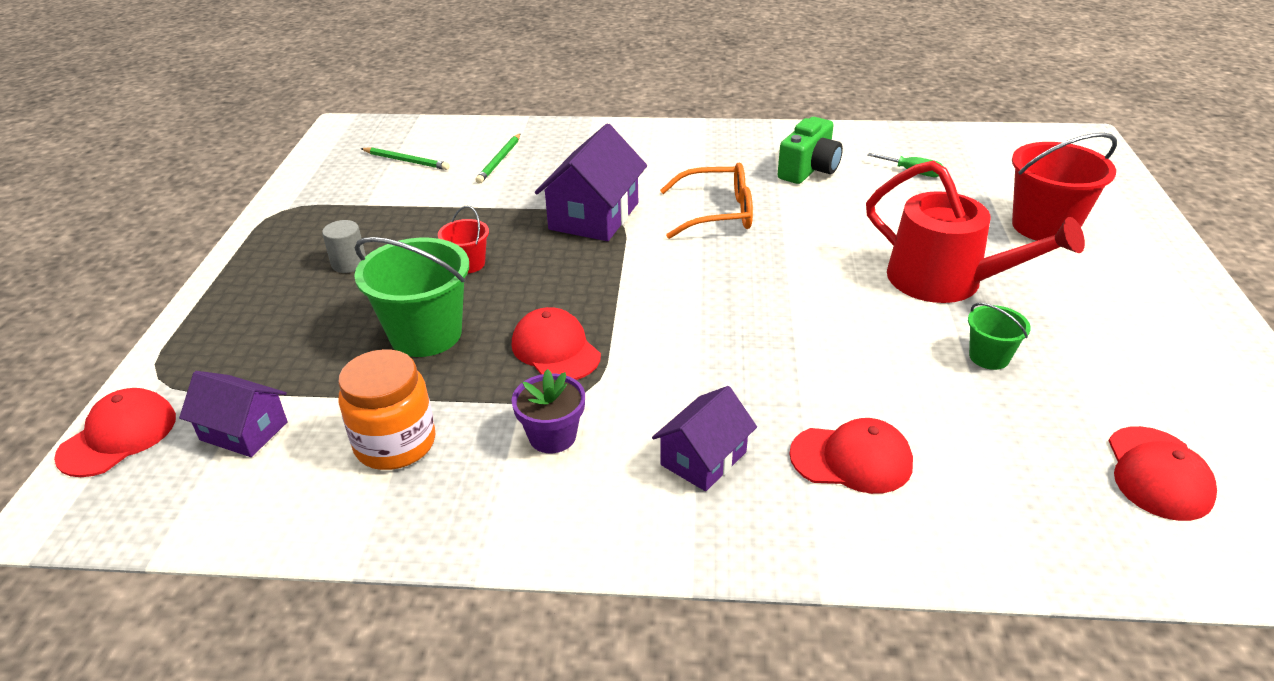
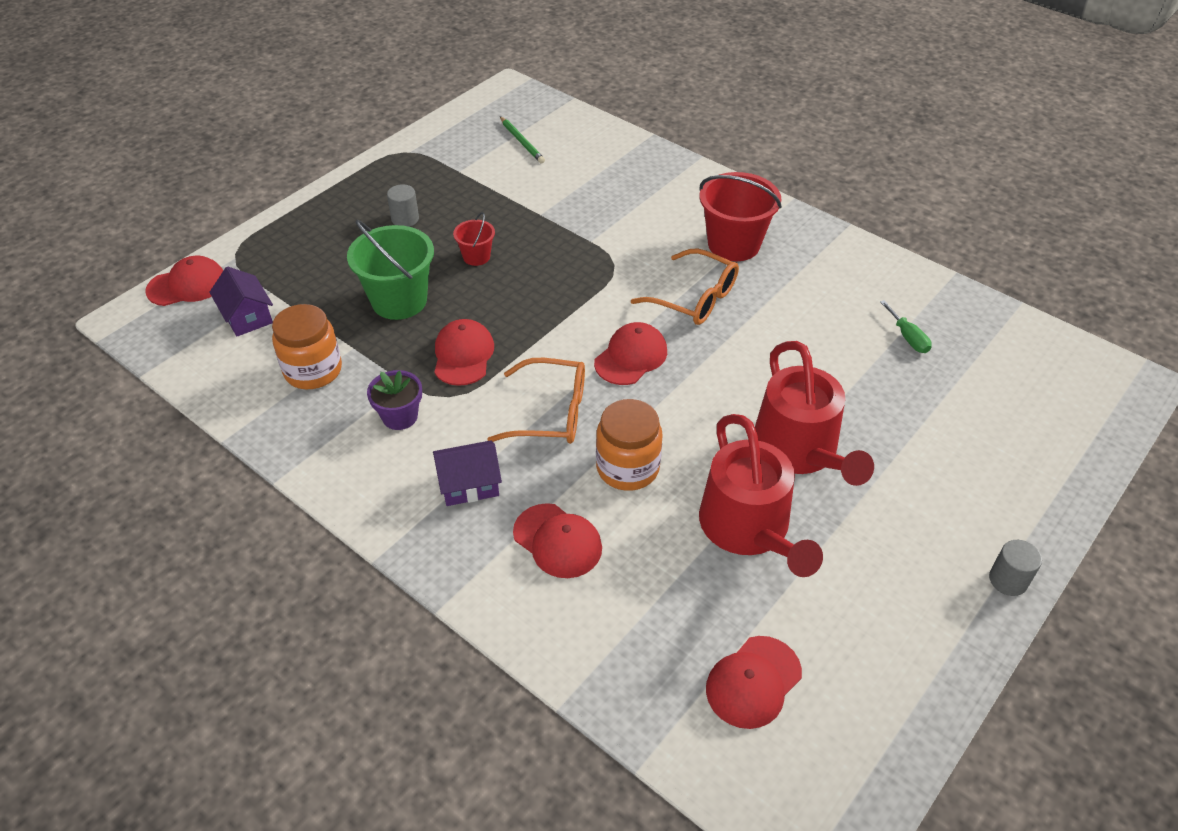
camera: 35 degrees right, 10 degrees up
green pencil [476,133,521,184] -> none
purple house [535,124,647,241] -> none
green camera [778,117,843,184] -> none
green bucket [968,303,1031,370] -> red watering can [699,414,823,577]
red bucket [1012,133,1117,241] -> red bucket moved to [699,172,782,261]
none -> orange glasses [487,358,585,444]
none -> red cap [594,322,667,385]
none -> orange jar [596,399,663,491]
none -> grey cylinder [989,540,1042,596]

